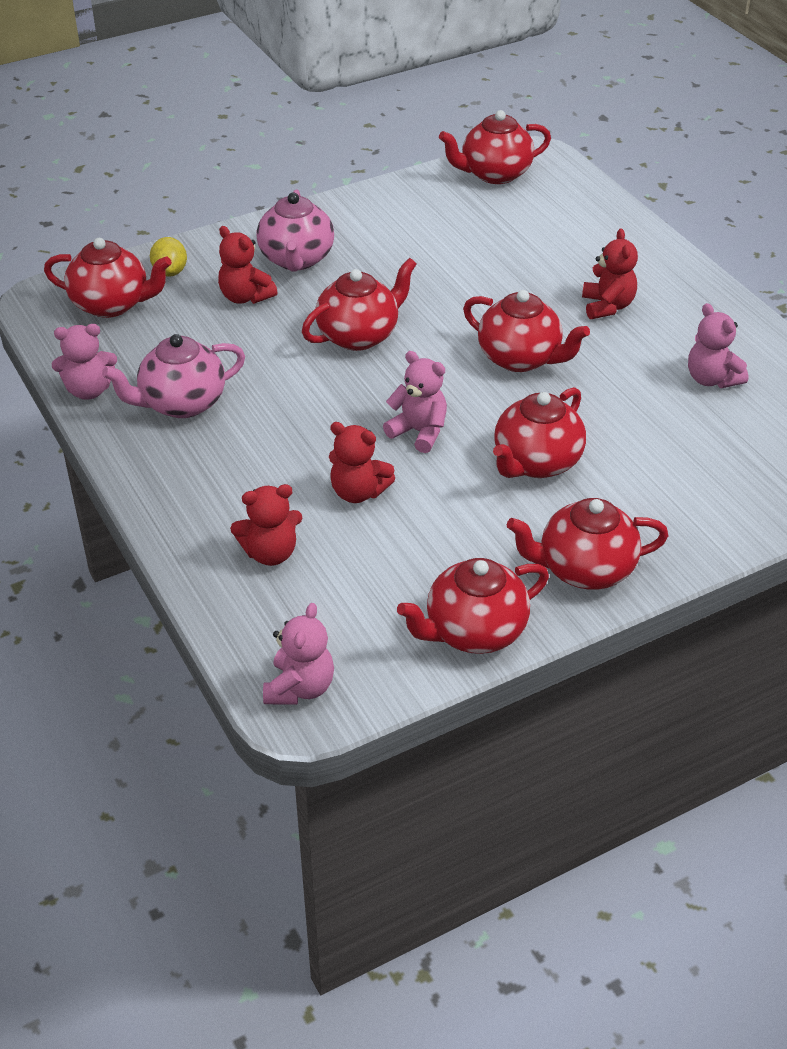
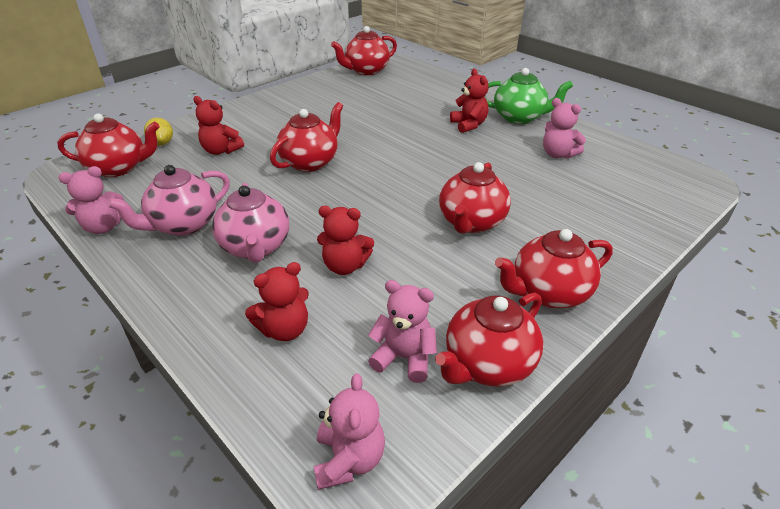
camera: 15 degrees left, 5 degrees down
pink teapot [256,189,334,271] -> pink teapot moved to [212,183,289,263]
pink teddy bear [383,351,447,453] -> pink teddy bear moved to [368,280,437,383]
red teapot [463,290,590,372] -> none
none -> green teapot [484,68,573,124]

